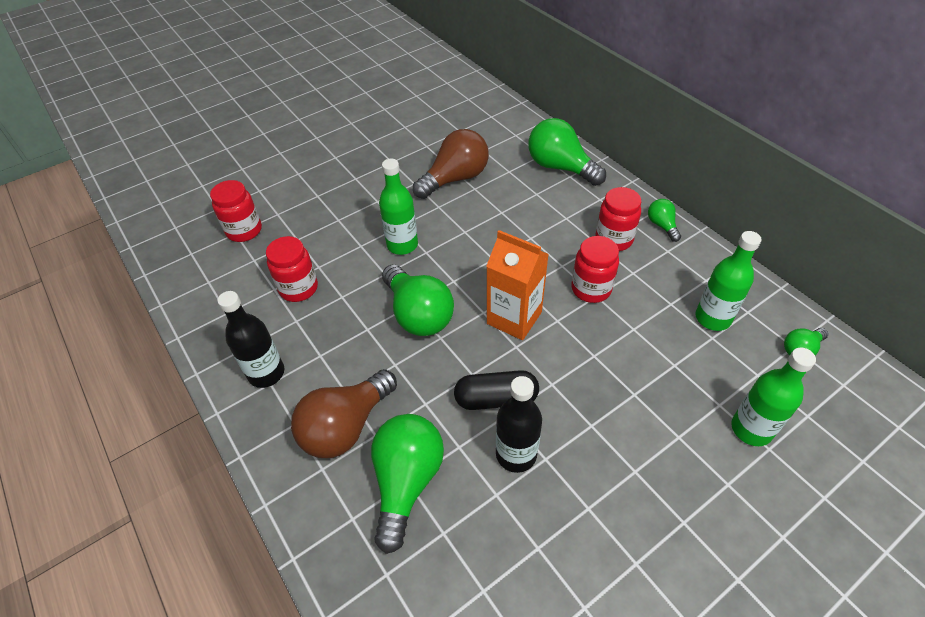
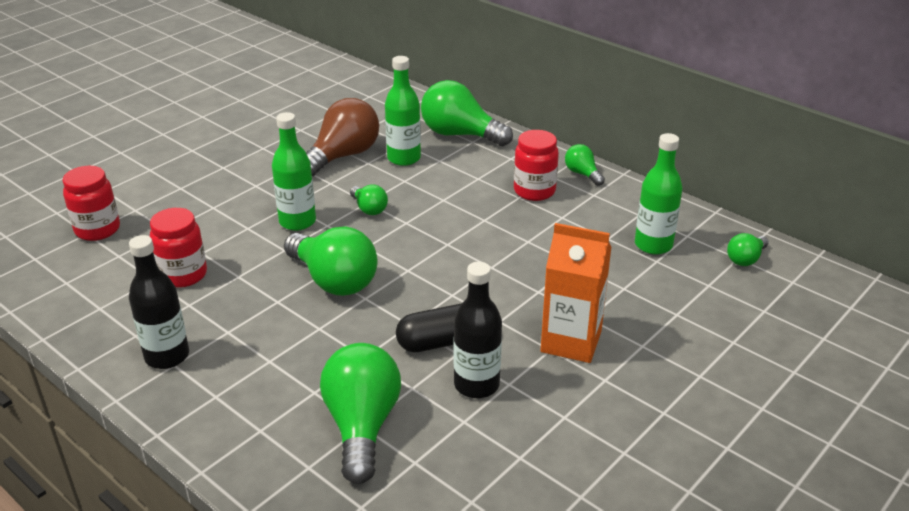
camera: 15 degrees left, 15 degrees down
brown light bulb [291,369,397,458] -> none
orange carton [486,230,549,340] -> orange carton moved to [540,223,612,363]
red jar [571,236,619,303] -> none
green bottle [731,348,816,446] -> green bottle moved to [385,56,421,166]
none -> green light bulb [350,185,388,215]

